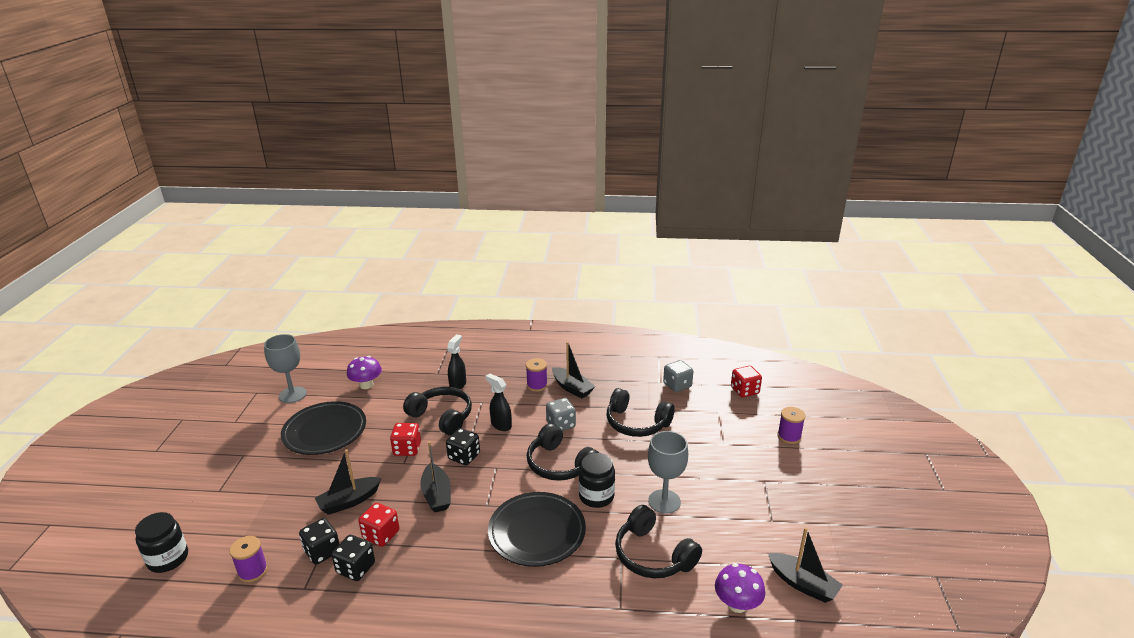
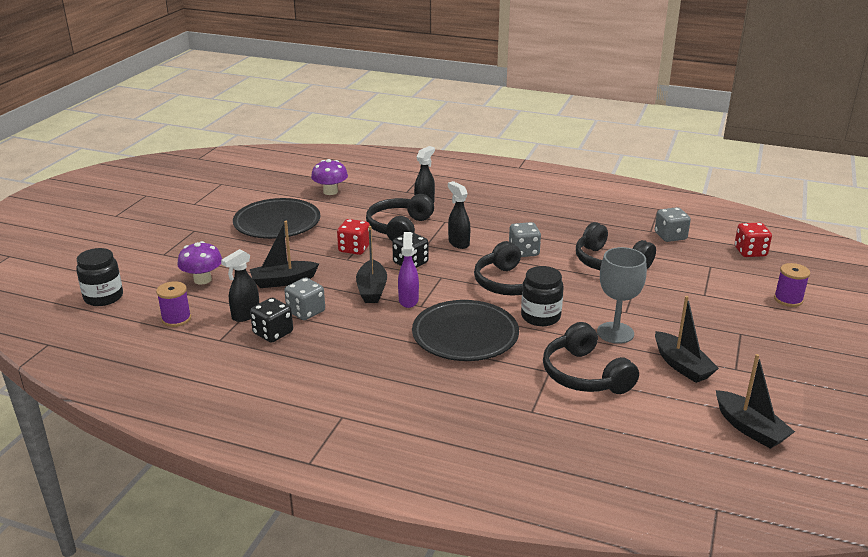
camera: 15 degrees right, 0 degrees up
grey goblet [264,334,307,403] -> none
black dice [299,518,339,565] -> black spray bottle [221,249,259,322]
red dice [359,503,399,547] -> grey dice [284,278,325,320]
black headphones [403,387,472,436] -> black headphones turned 120 degrees counterclockwise [366,194,434,242]
purple spool [526,358,548,392] -> none
black boat [552,341,595,398] -> black boat moved to [655,296,719,383]
purple mushroom [715,563,765,613] -> purple mushroom moved to [177,241,222,285]
none -> purple spray bottle [398,232,419,308]

